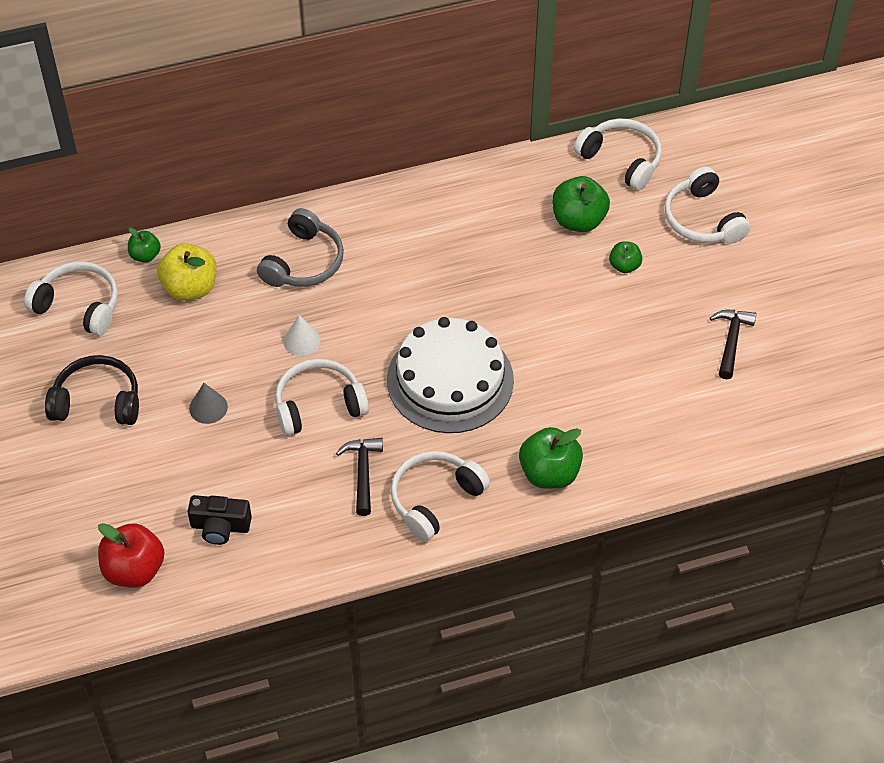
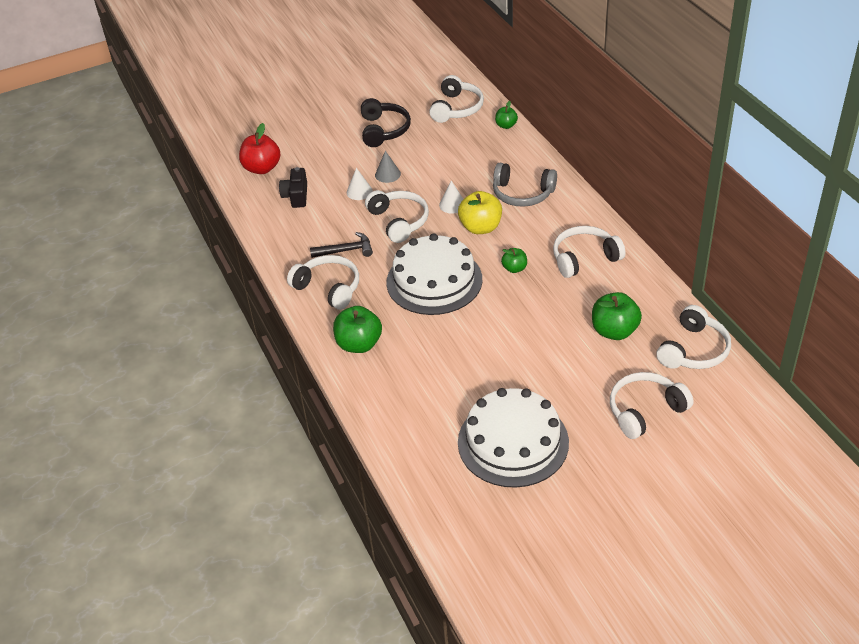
camera: 85 degrees right, 10 degrees down
yellow apple [157,243,217,301] -> yellow apple moved to [458,191,502,234]
green apple [609,241,642,273] -> green apple moved to [501,248,527,273]
black hammer [710,310,756,379] -> white cake [458,388,569,488]
none -> white cone [347,168,373,200]
none -> white headphones [553,226,626,278]

